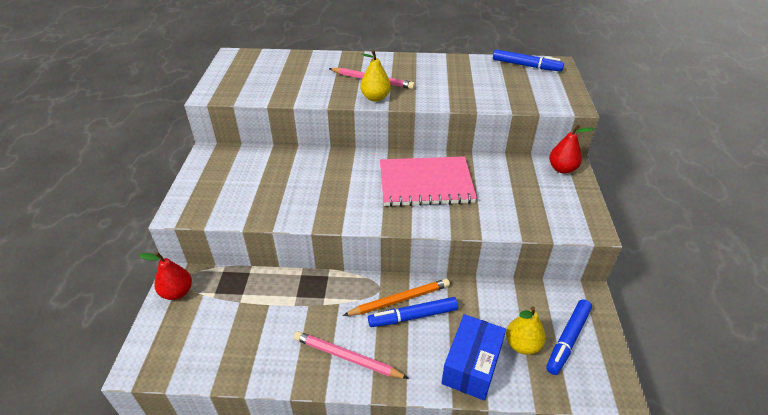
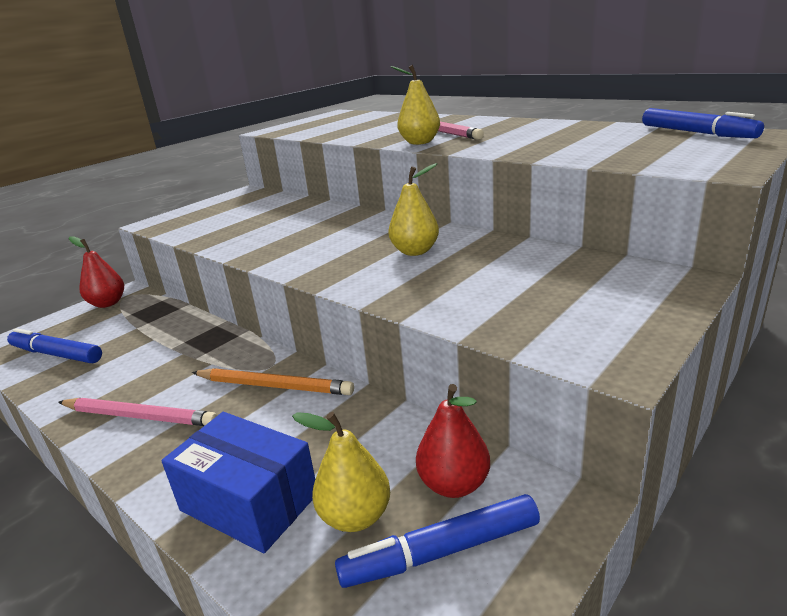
camera: 40 degrees right, 15 degrees down
pink pencil [294,331,409,379] -> pink pencil turned 135 degrees clockwise [58,398,218,426]
blue marker [368,297,458,327] -> blue marker moved to [7,328,102,363]
pink notebook [380,156,477,207] -> yellow pear [388,163,439,256]
blue box [441,314,506,401] -> blue box turned 60 degrees clockwise [161,412,315,553]
red pear [549,125,594,174] -> red pear moved to [416,384,490,498]

